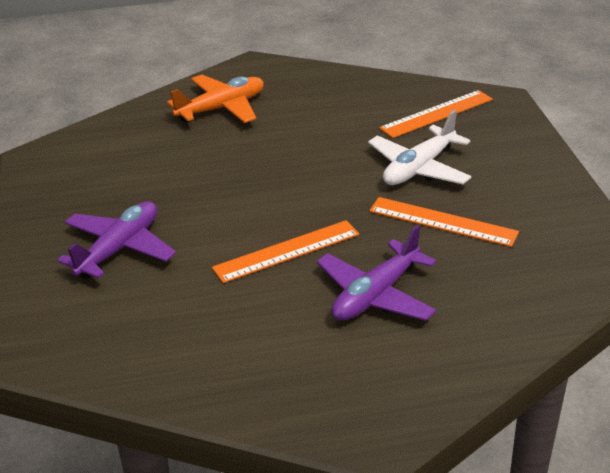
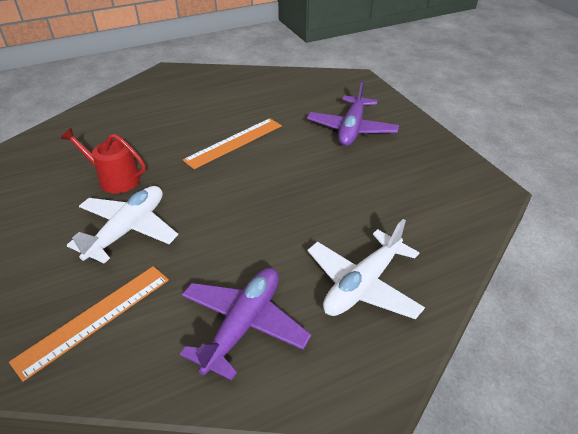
camera: 165 degrees right, 5 degrees up
orange plane [167,75,264,123] -> white plane [308,219,425,319]
purple plane [317,225,436,321] -> purple plane moved to [180,268,311,381]
orange ruler [369,197,519,247] -> red watering can [61,128,146,193]

